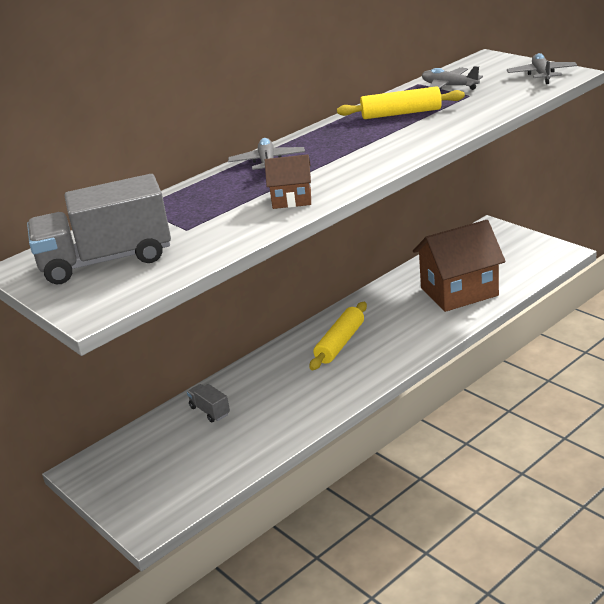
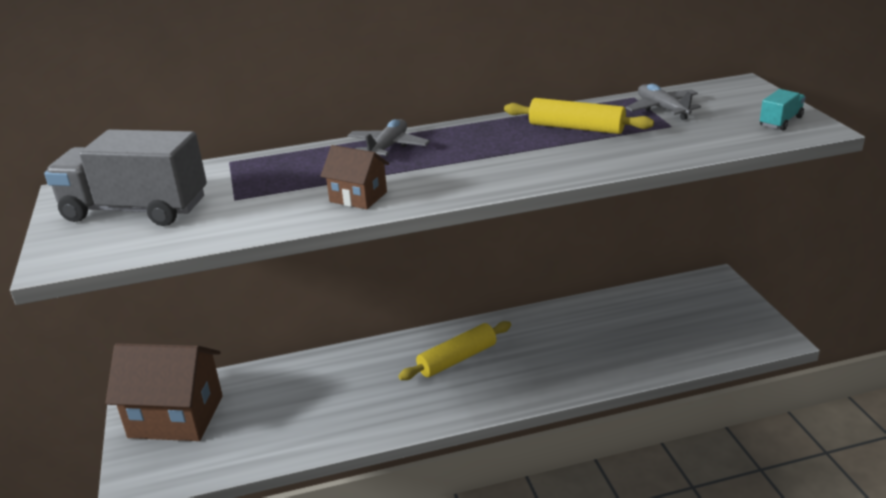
camera: 25 degrees right, 0 degrees up
grey truck [187,384,230,422] -> none
brown house [413,220,506,312] -> brown house moved to [105,343,223,441]
grey plane [507,53,577,84] -> turquoise truck [760,89,806,131]

